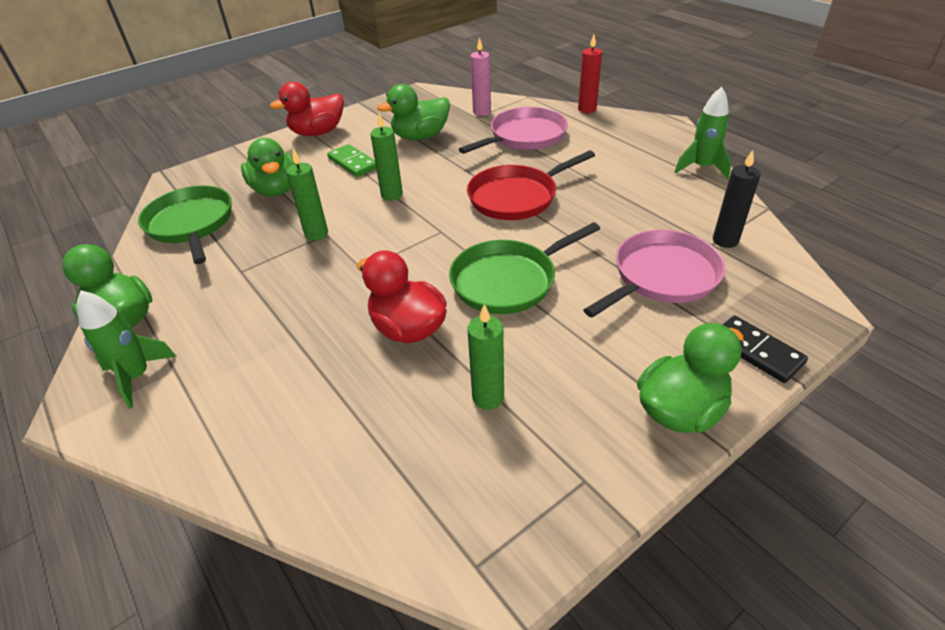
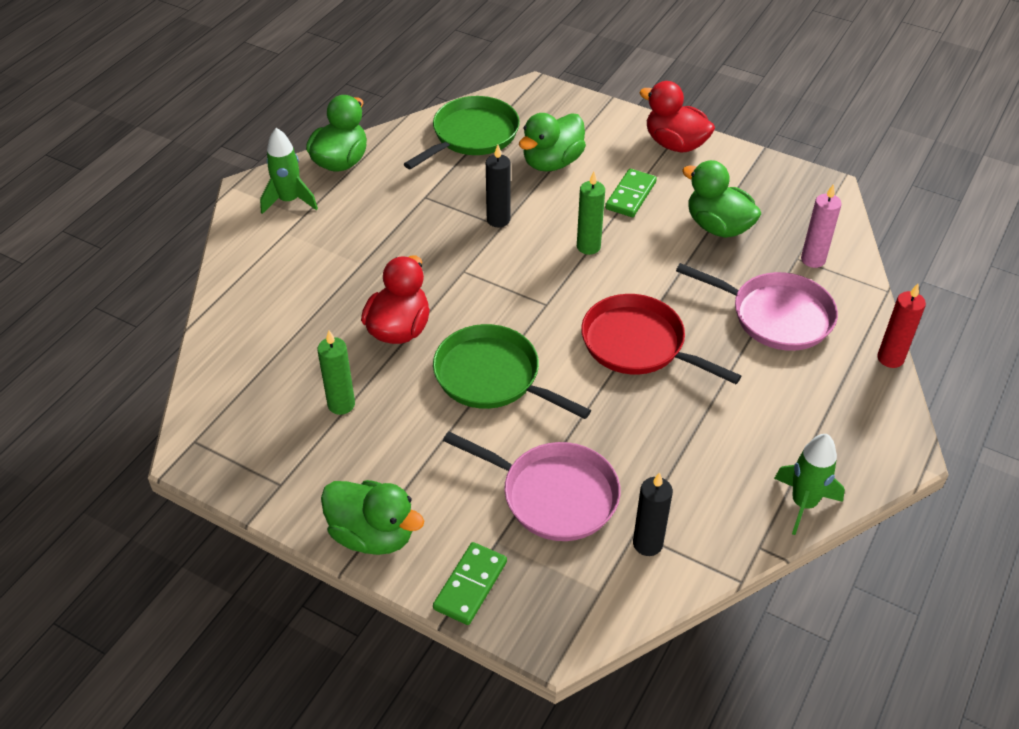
camera: 65 degrees right, 5 degrees up
green candle [286,148,328,240] -> black candle [486,145,511,227]
black domino [723,315,808,383] -> green domino [433,542,507,625]

